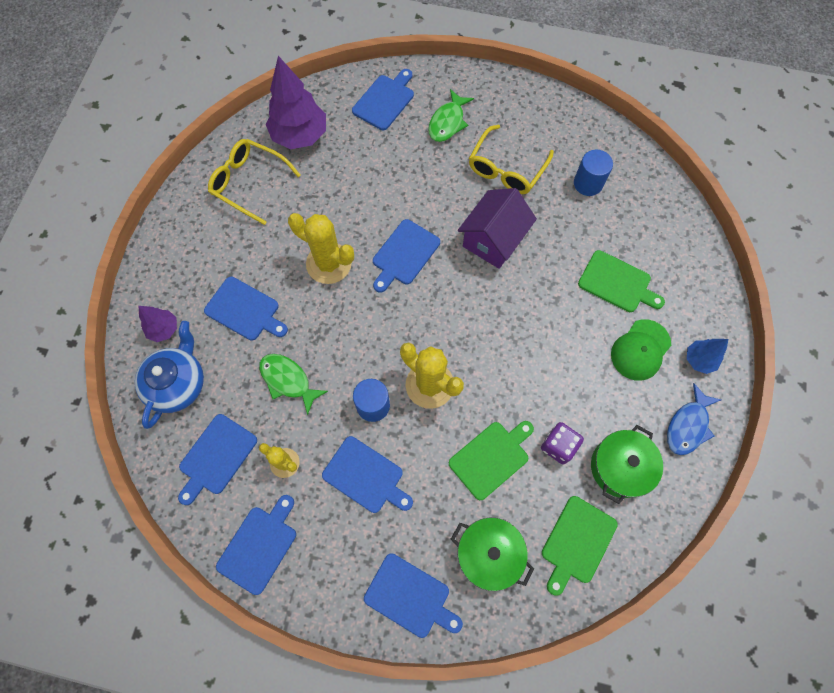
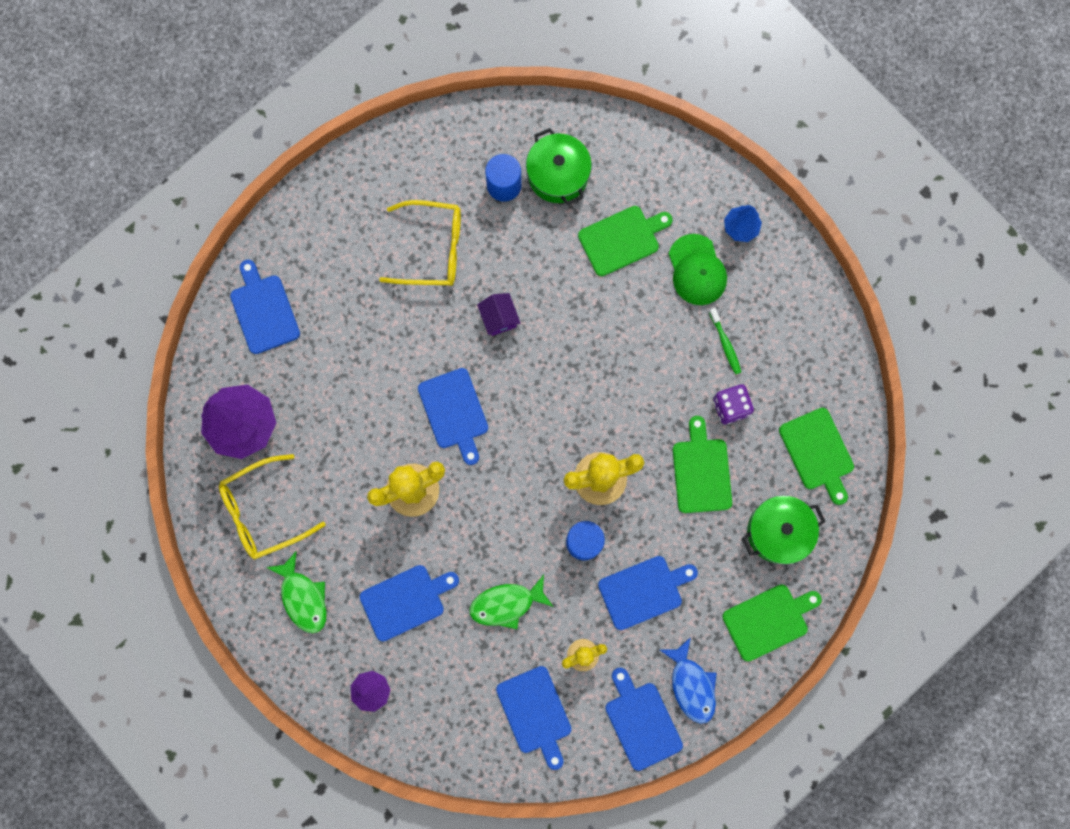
camera: 55 degrees left, 10 degrees up
blue teapot [135,321,204,429] -> none
blue cutting board [364,553,463,638] -> green cutting board [722,584,822,661]
green fish [428,89,474,142] -> green fish moved to [266,551,327,633]
purple house [458,188,537,269] -> purple house [477,293,521,336], size x0.53
yellow glasses [469,125,554,194] -> yellow glasses turned 60 degrees counterclockwise [379,200,461,286]
green pot [591,425,663,504] -> green pot moved to [526,128,592,205]
blue fish [667,383,721,455] -> blue fish moved to [660,637,717,724]
none -> green toothbrush [709,308,741,374]

